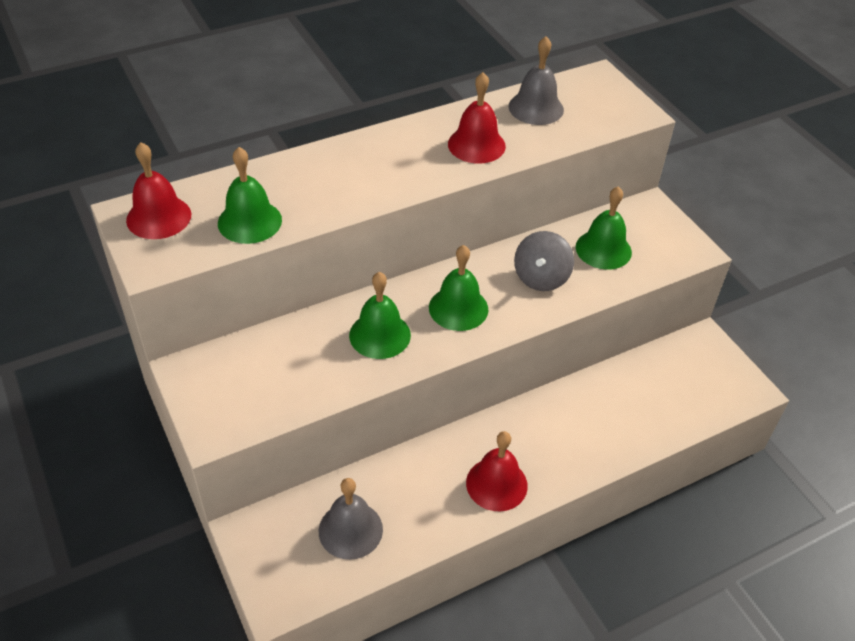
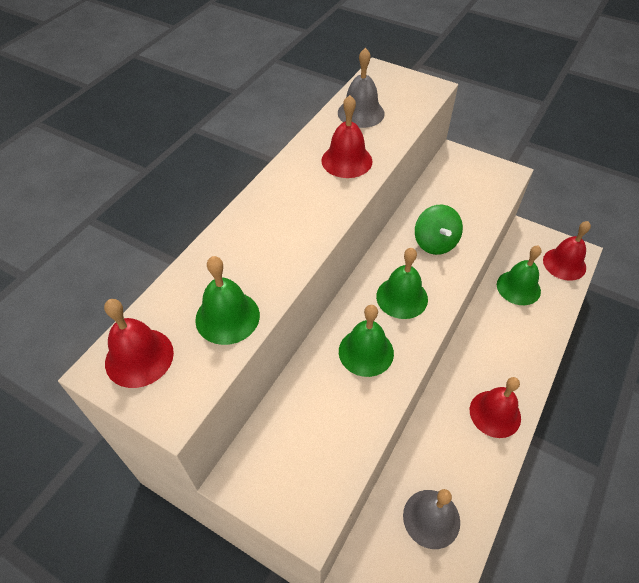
camera: 30 degrees left, 5 degrees up
grey spinning top [514,231,574,291] -> green spinning top [415,205,463,255]
green bell [576,186,632,270] -> green bell moved to [497,246,541,305]
none -> red bell [543,221,591,281]

